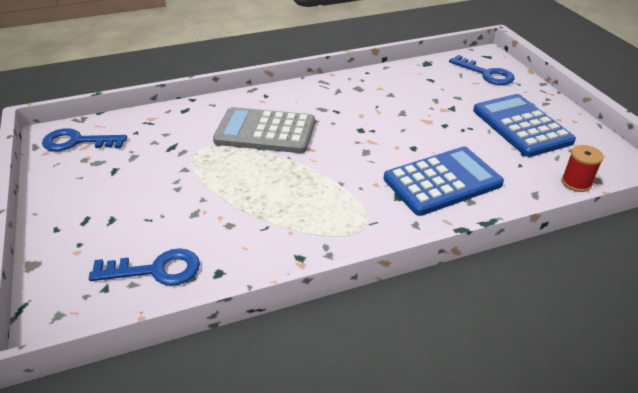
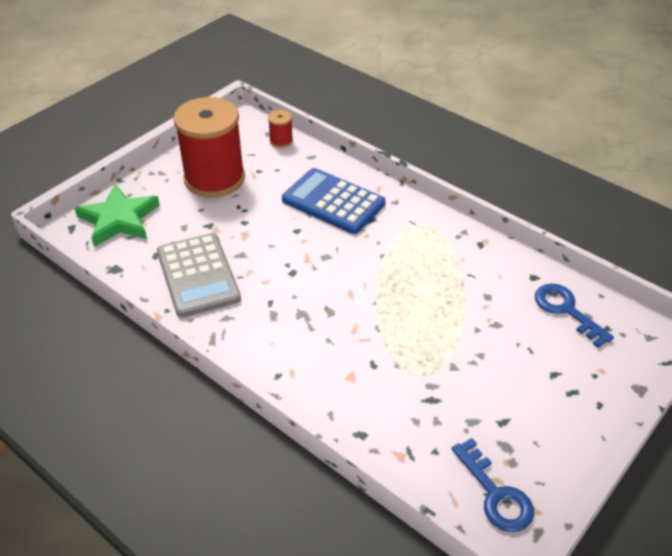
camera: 120 degrees left, 5 degrees up
grey calculator [213,107,315,153] -> grey calculator moved to [157,233,241,318]
blue key [449,55,515,85] -> green star [75,184,160,247]
blue calculator [473,94,576,157] -> red spool [173,97,245,198]

